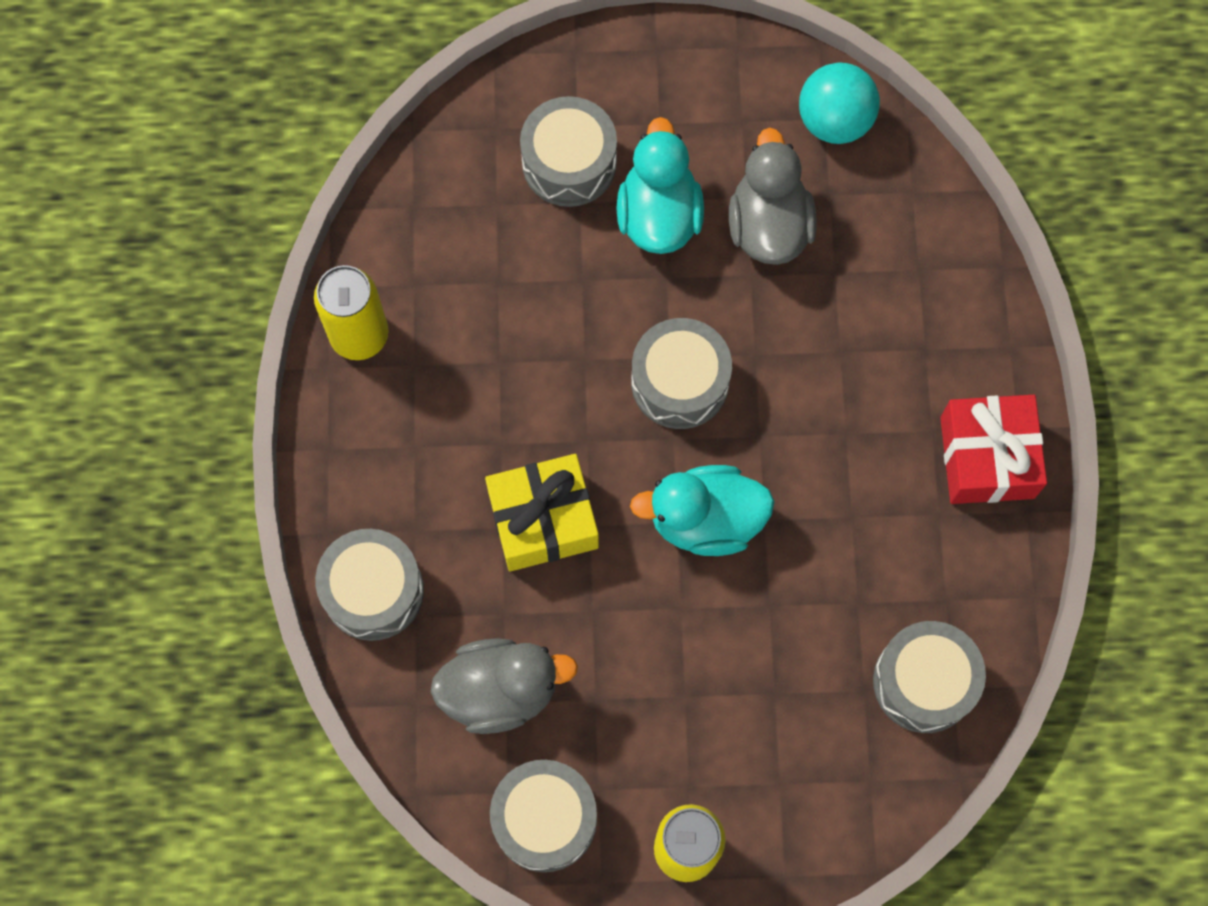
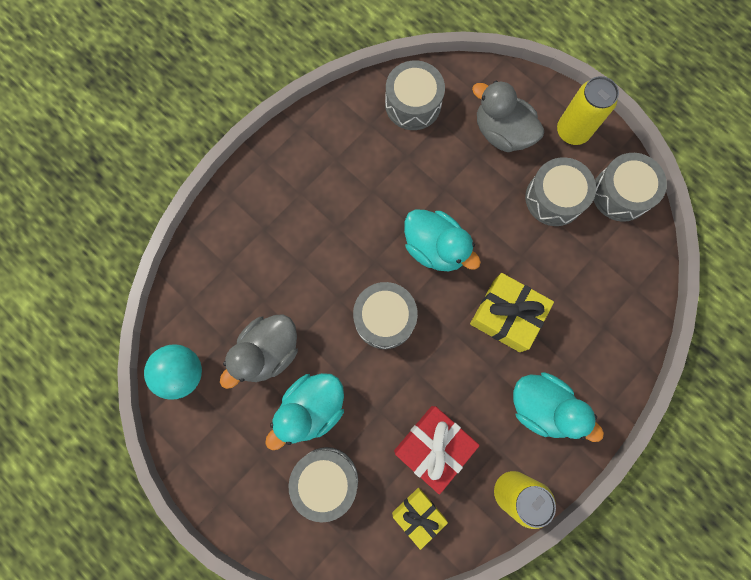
camera: 135 degrees left, 5 degrees up
grey drum [315,529,424,641] -> grey drum moved to [525,157,596,226]
grey duck [430,638,578,734] -> grey duck moved to [472,81,544,152]
red gift [940,395,1047,504] -> red gift moved to [394,406,480,495]
none -> yellow gift [392,487,448,550]
none -> turquoise duck [513,372,604,442]

